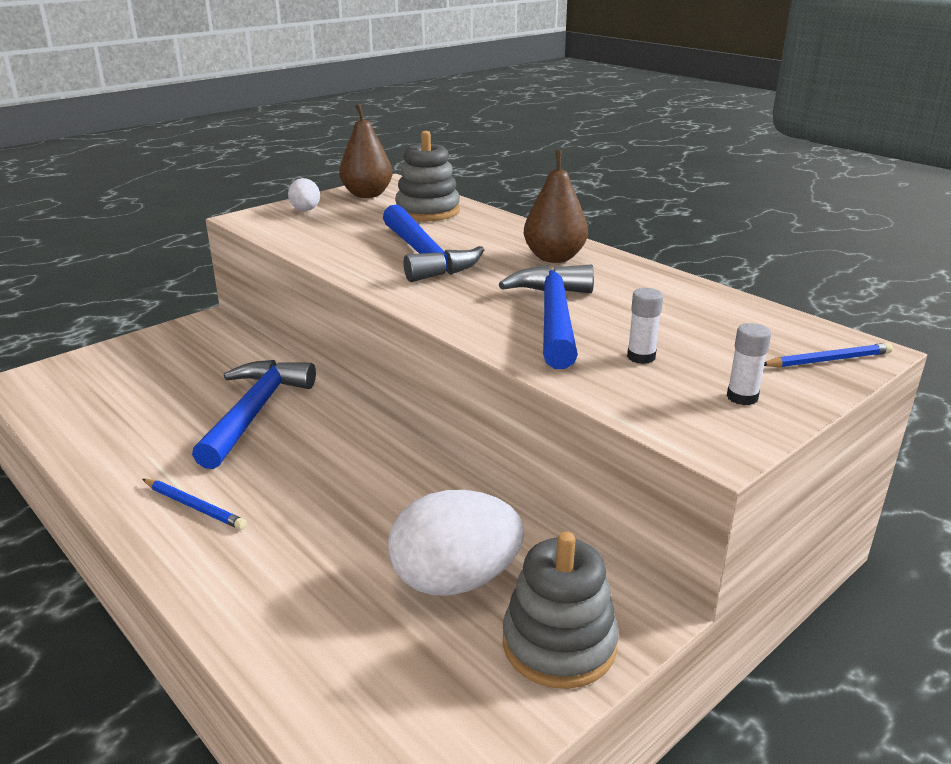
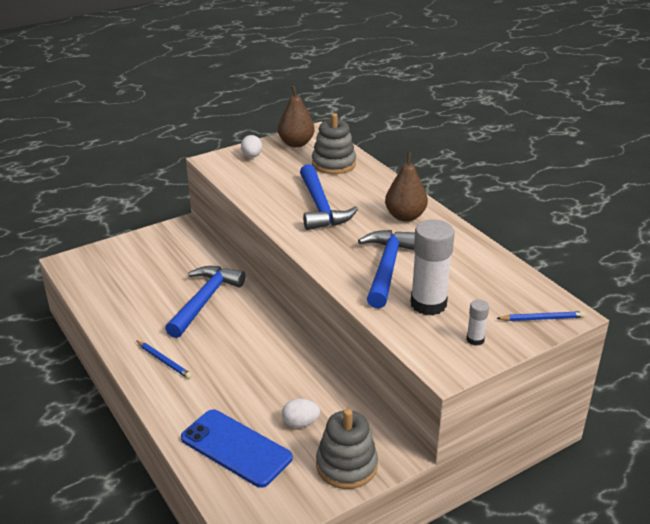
camera: 10 degrees right, 5 degrees up
white egg [388,490,524,595] -> white egg [282,399,320,428], size x0.51
white glue stick [627,288,663,364] -> white glue stick [411,219,455,315], size x2.13
none -> blue phone [181,410,293,488]

